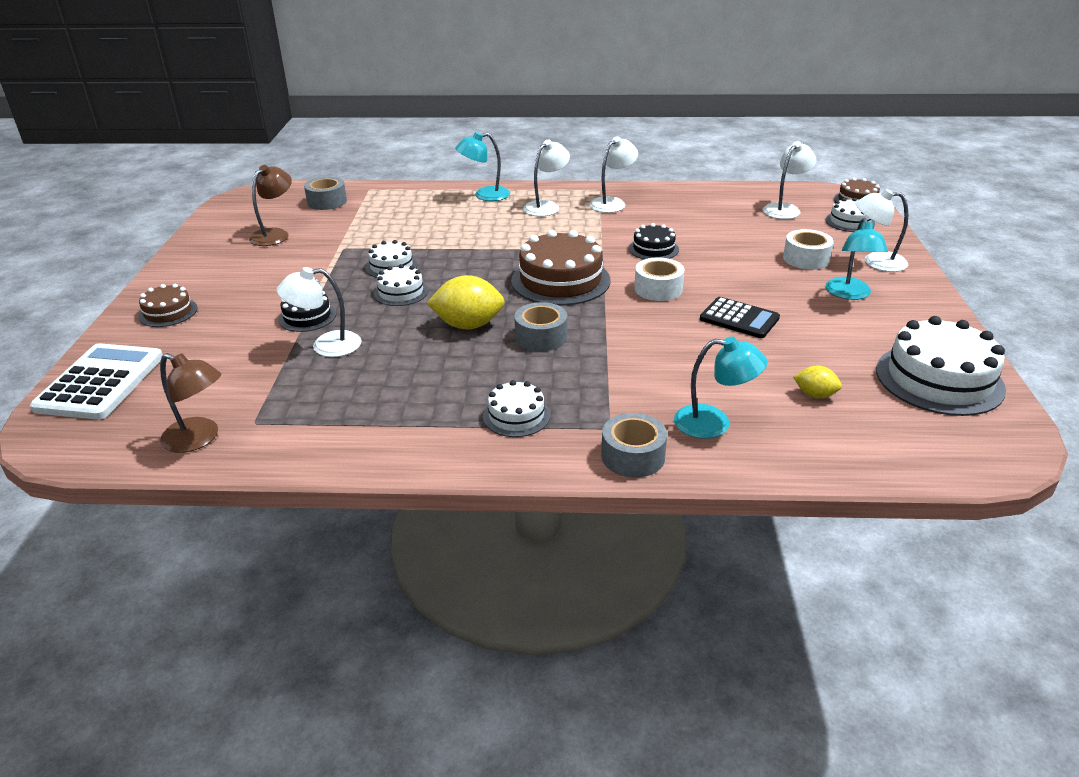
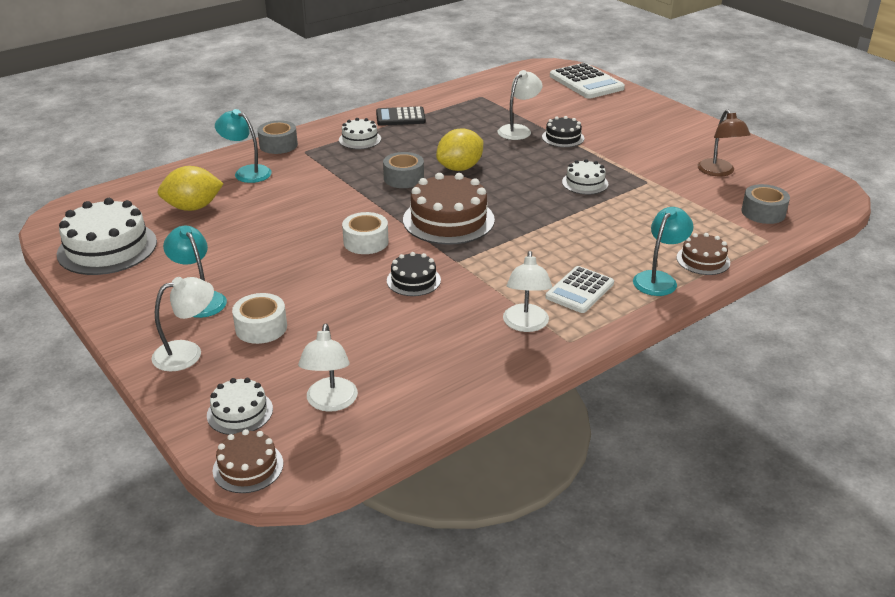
camera: 140 degrees right, 0 degrees up
brown cake [138,284,198,327] -> brown cake moved to [677,233,730,275]
brown lamp [160,353,221,453] -> none
white cake [374,264,428,306] -> none
white lamp [523,140,570,217] -> white calculator [545,266,614,313]
turquoise lamp [674,336,768,439] -> turquoise lamp turned 60 degrees clockwise [215,109,272,183]
black calculator [700,297,780,338] -> black calculator moved to [376,106,426,126]
yellow lemon [793,366,842,398] -> yellow lemon [158,166,224,211], size x1.87

